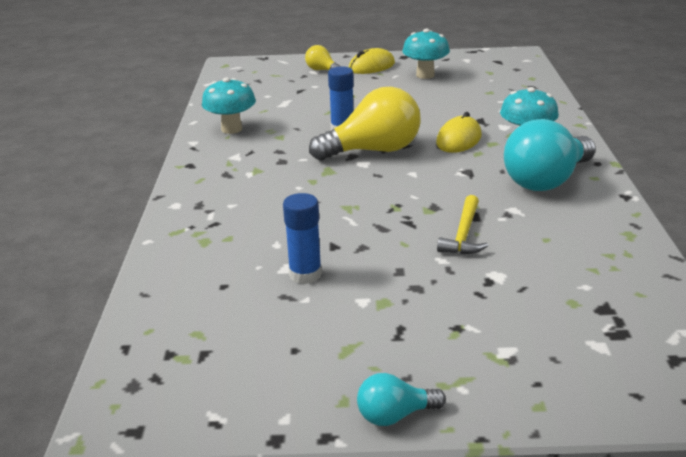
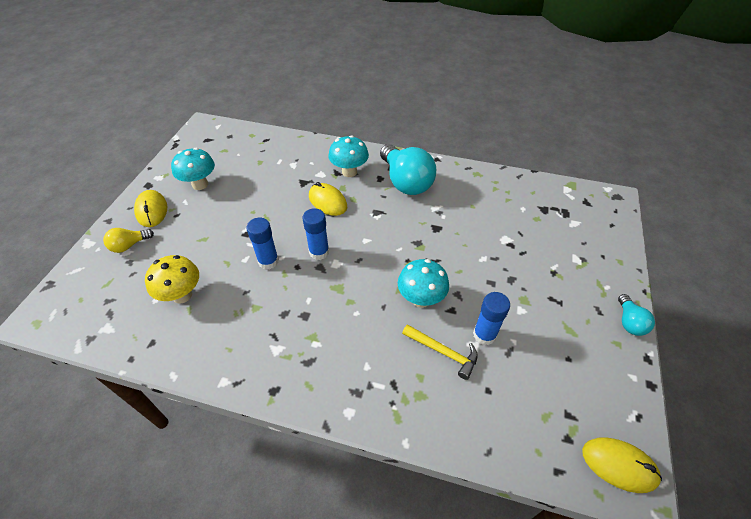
camera: 75 degrees left, 20 degrees up
turquoise mushroom [202,77,256,134] -> turquoise mushroom moved to [398,259,449,308]
yellow light bulb [309,87,421,161] -> blue glue stick [302,208,329,260]
yellow hammer [437,195,488,254] -> yellow hammer moved to [402,324,478,380]
none -> yellow mushroom [145,255,199,304]
none -> yellow mouse [582,437,662,493]

